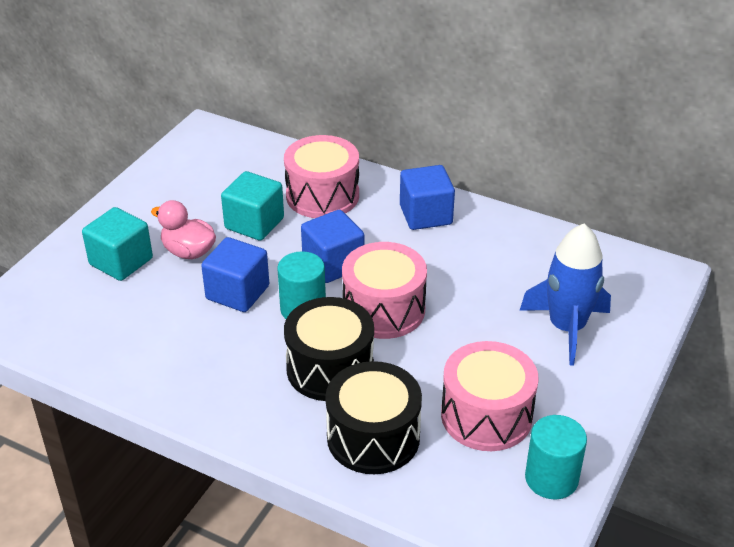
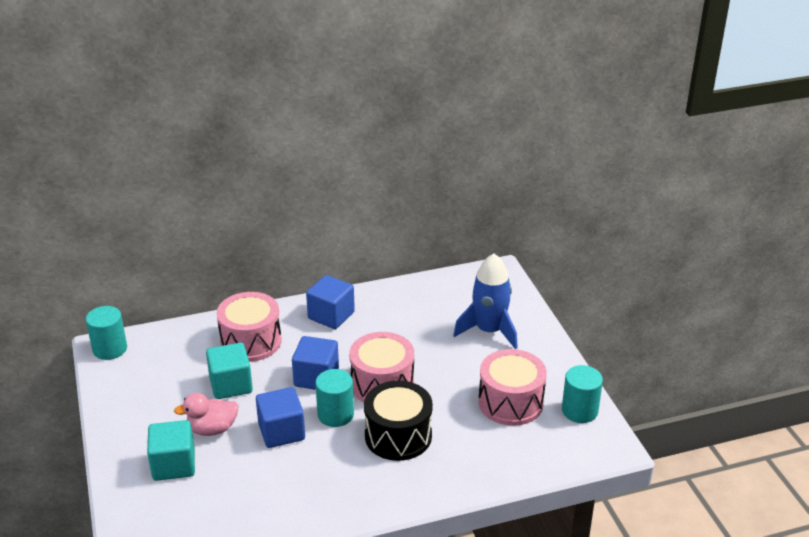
camera: 45 degrees left, 5 degrees down
black drum [325,361,422,474] -> none
none -> turquoise cylinder [86,306,127,360]

